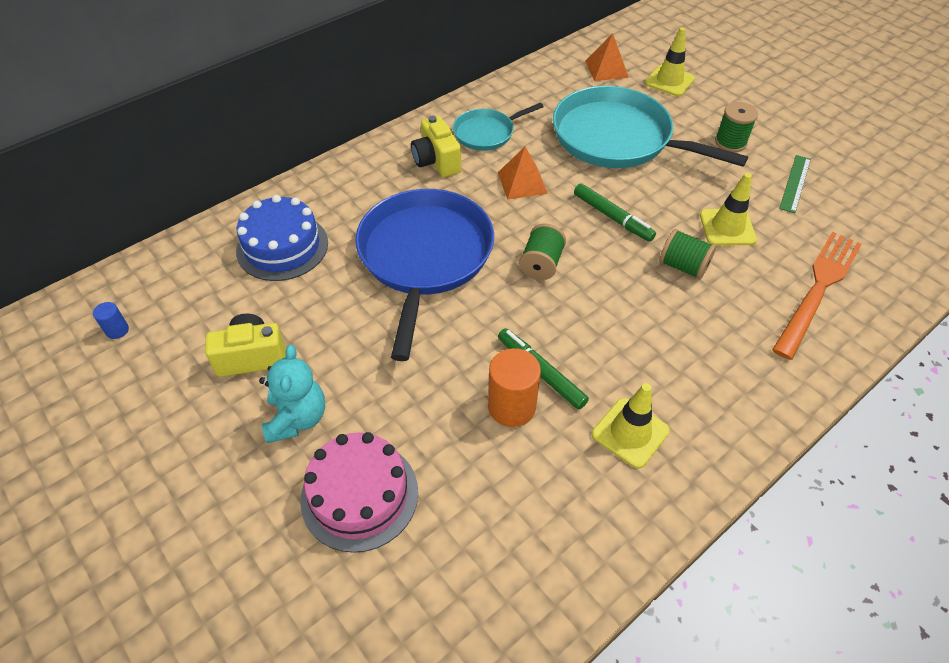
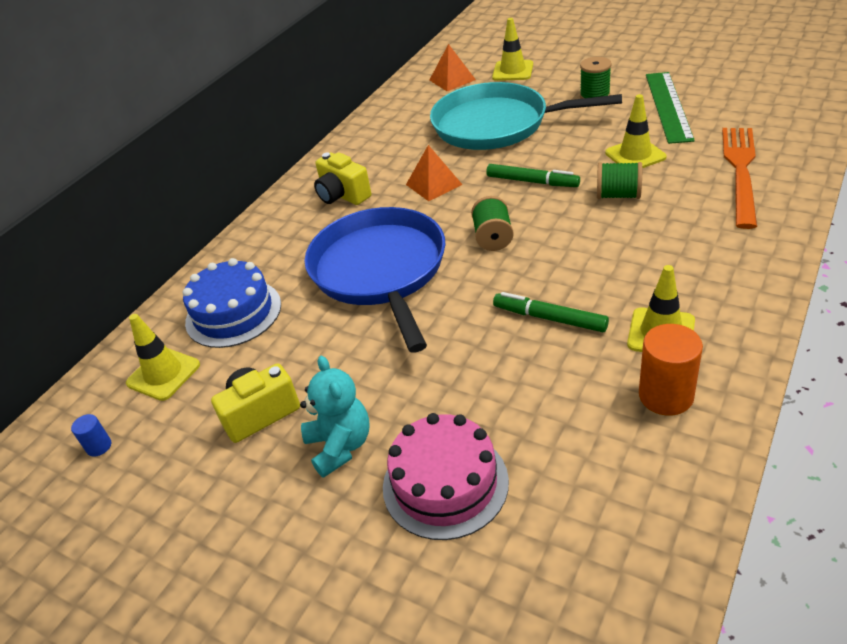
camera: 15 degrees left, 10 degrees down
turquoise pan [453,103,544,151] -> none
orange cylinder [488,348,541,427] -> orange cylinder moved to [639,324,703,416]
green ruler [779,155,811,213] -> green ruler [646,72,695,144], size x1.69
none -> yellow traffic cone [126,314,200,401]

